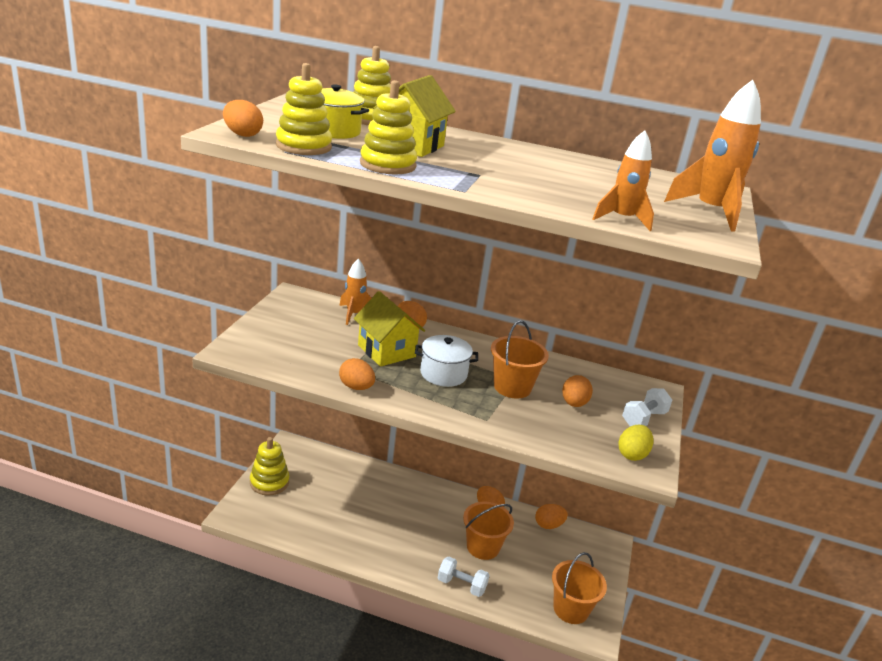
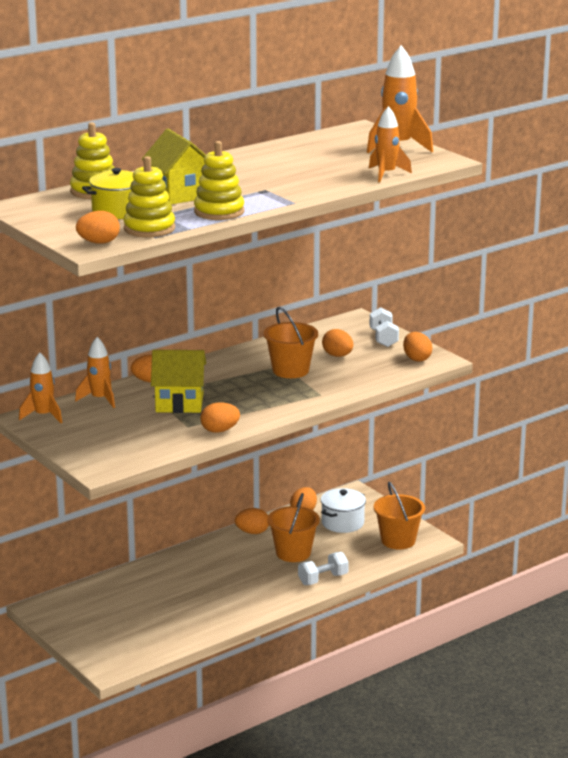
camera: 50 degrees left, 5 degrees down
yellow stacking toy [250,437,289,495] -> none
white pot [415,335,478,387] -> white pot moved to [321,488,366,533]
yellow egg [618,425,653,461] -> orange egg [403,332,432,361]
none -> orange rocket [19,352,63,423]

